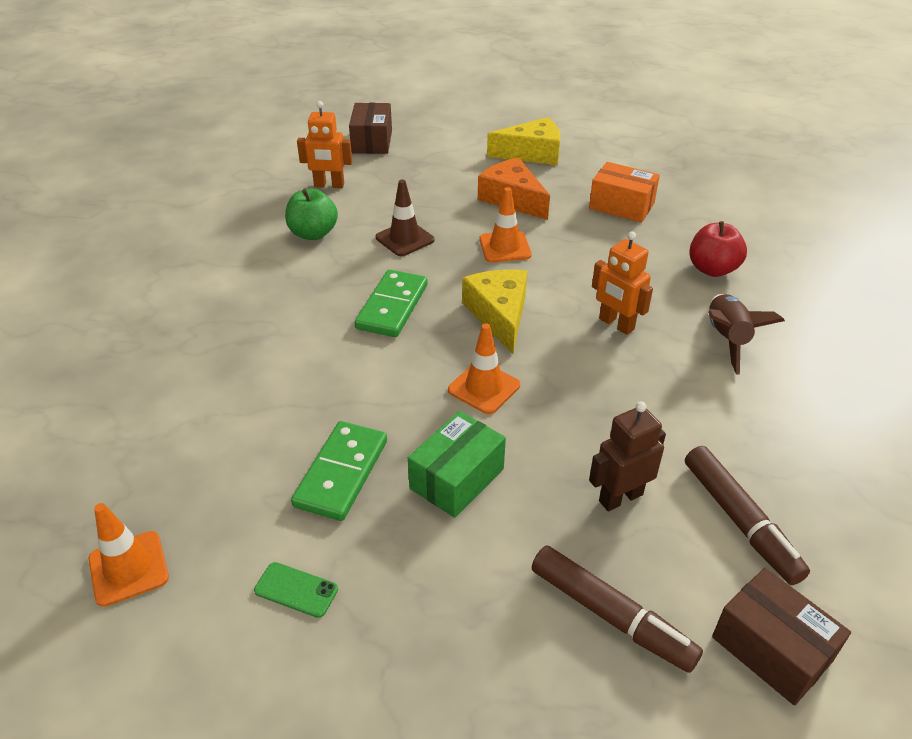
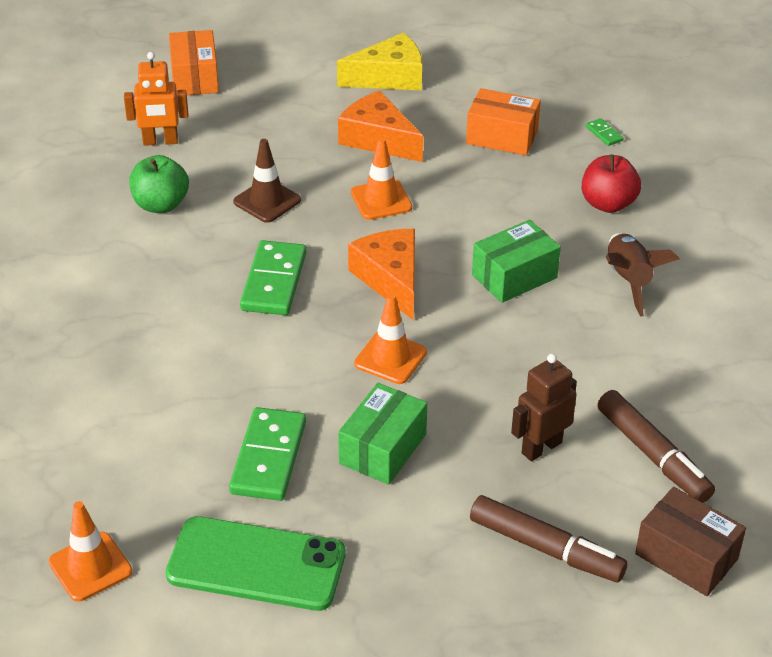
camera: 10 degrees left, 0 degrees up
green phone [254,562,338,618] -> green phone [165,516,346,611], size x2.31
brown box [349,103,392,154] -> orange box [169,30,219,95]
yellow cheese [462,269,527,354] -> orange cheese [348,229,415,320]
orange robot [592,231,653,335] -> green box [472,220,561,303]
none -> green domino [586,118,623,146]

